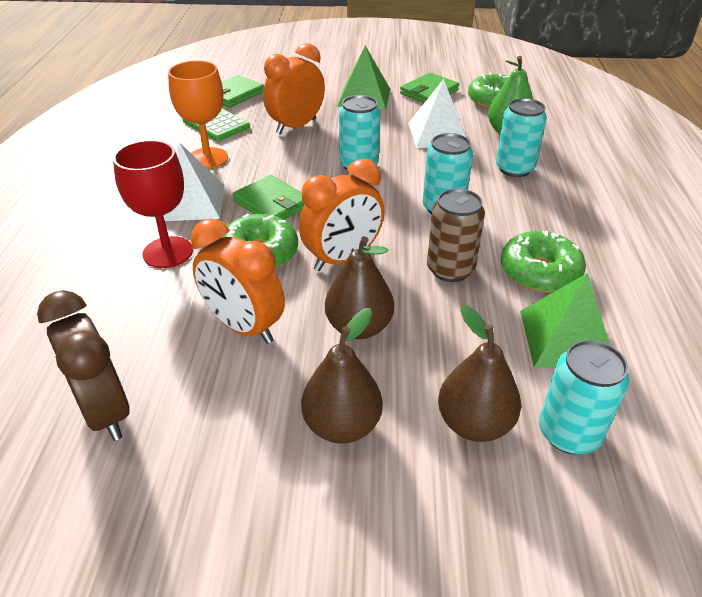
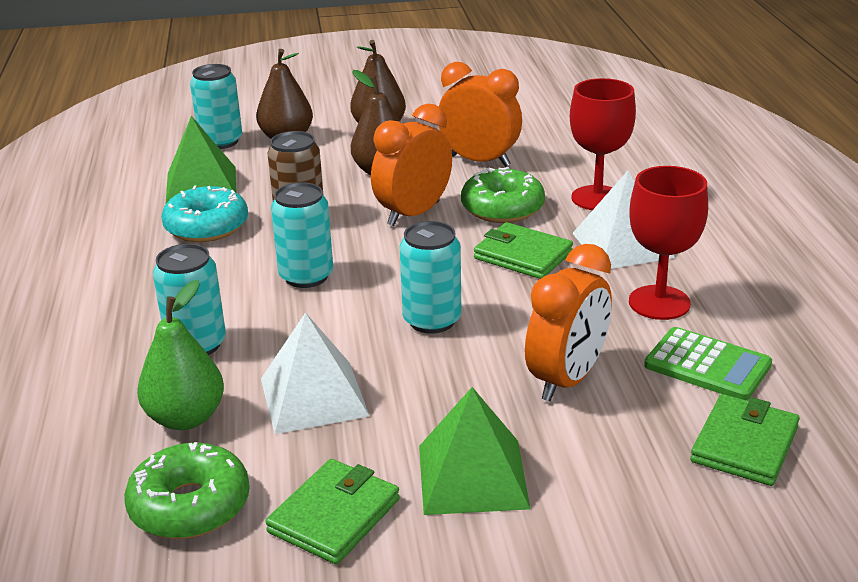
camera: 170 degrees right, 10 degrees down
brown clock [37,290,130,441] -> none
orange goblet [168,61,228,169] -> red goblet [629,166,708,320]
green donut [501,231,586,292] -> turquoise donut [161,185,248,242]

